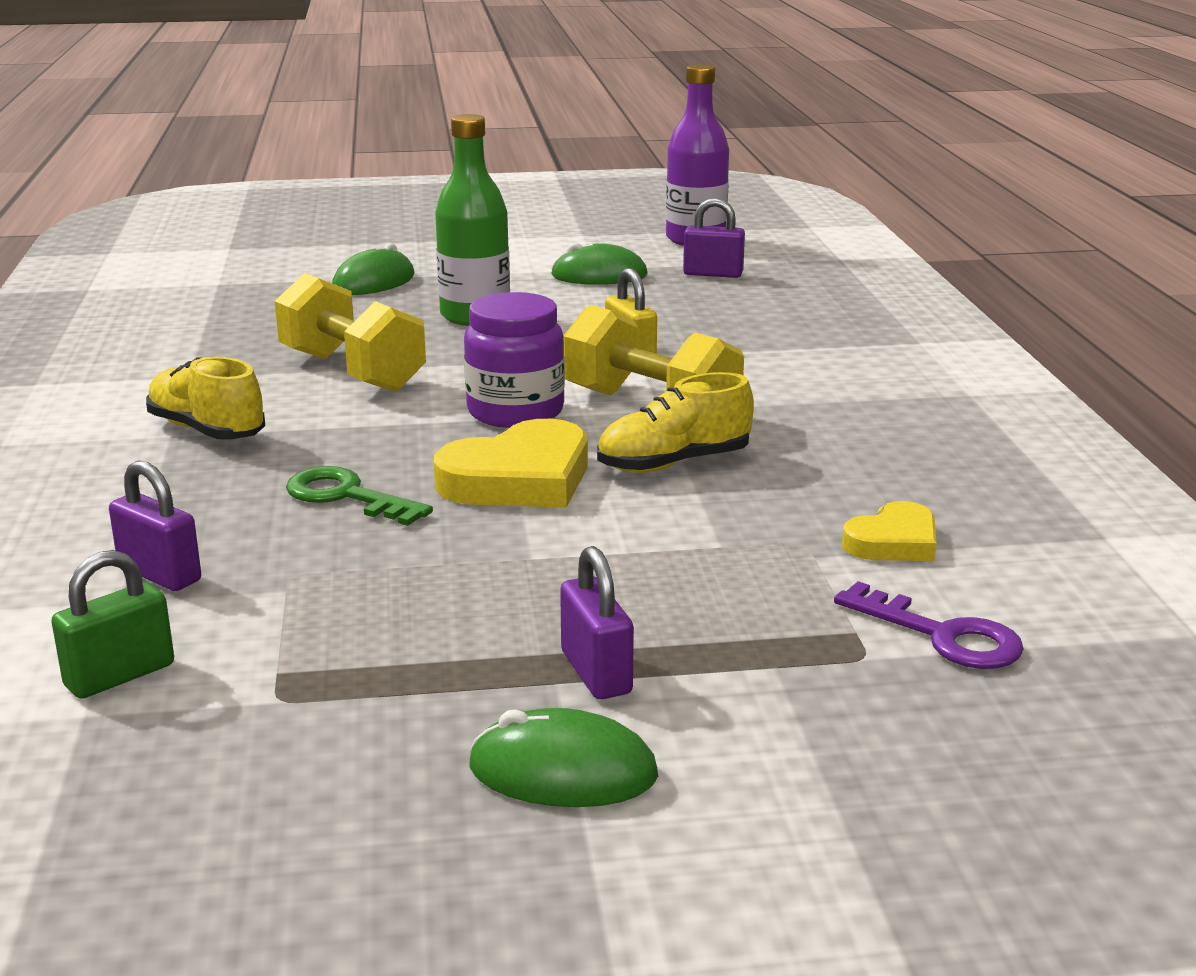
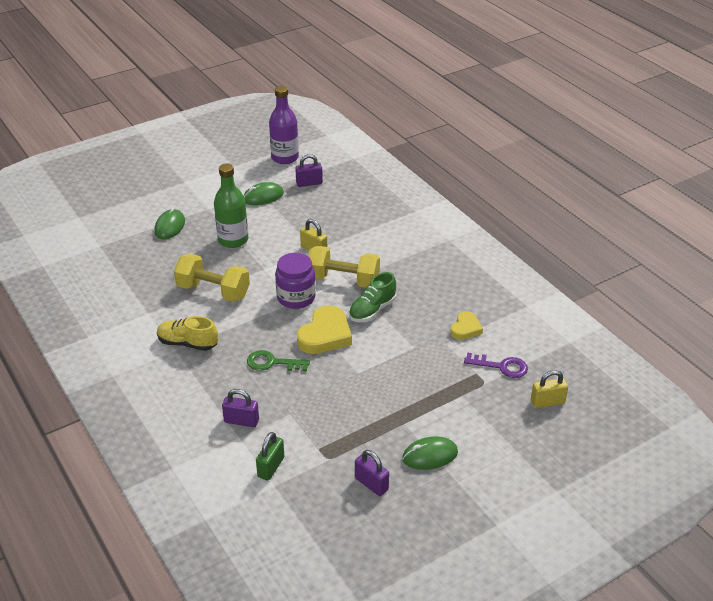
camera: 25 degrees left, 15 degrees up
purple padlock [560,546,634,699] -> purple padlock moved to [355,450,389,496]
yellow shoe [597,372,754,473] -> green shoe [349,272,396,322]
none -> yellow padlock [531,370,568,408]

